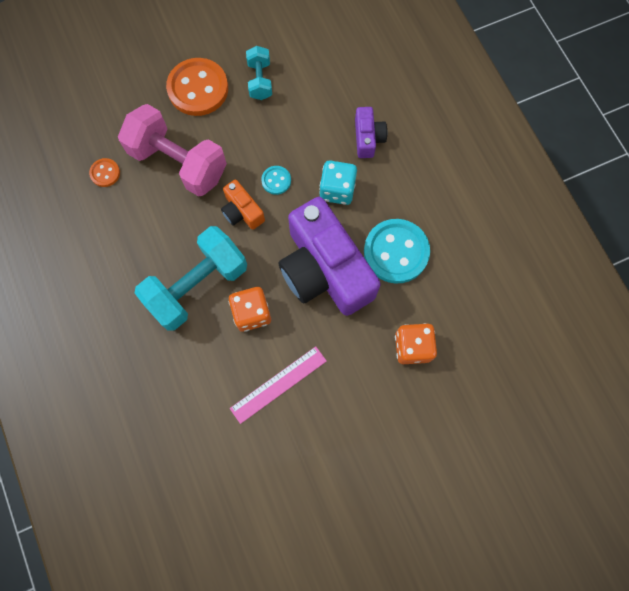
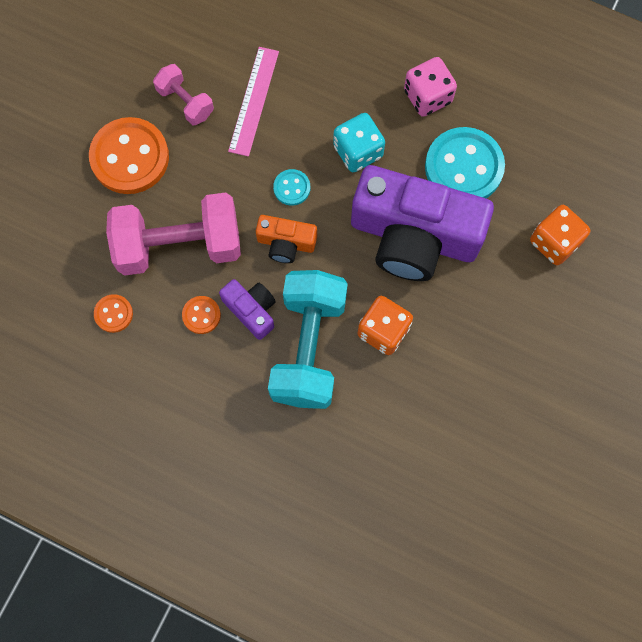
camera: 40 degrees left, 0 degrees up
pink ruler [230,346,327,424] -> pink ruler moved to [228,47,279,157]
turquoise dumbbell [246,46,272,100] -> pink dumbbell [153,64,214,125]
purple camera [355,107,387,158] -> purple camera moved to [219,279,276,340]
none -> orange button [182,296,221,334]
none -> pink dice [404,57,457,117]

